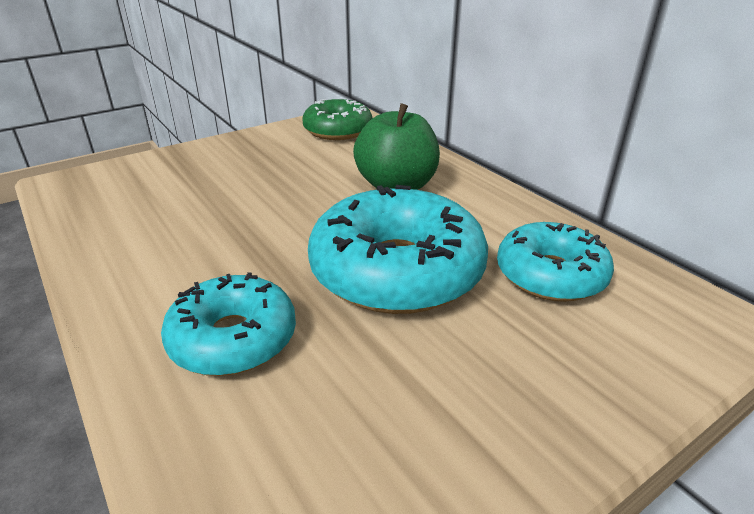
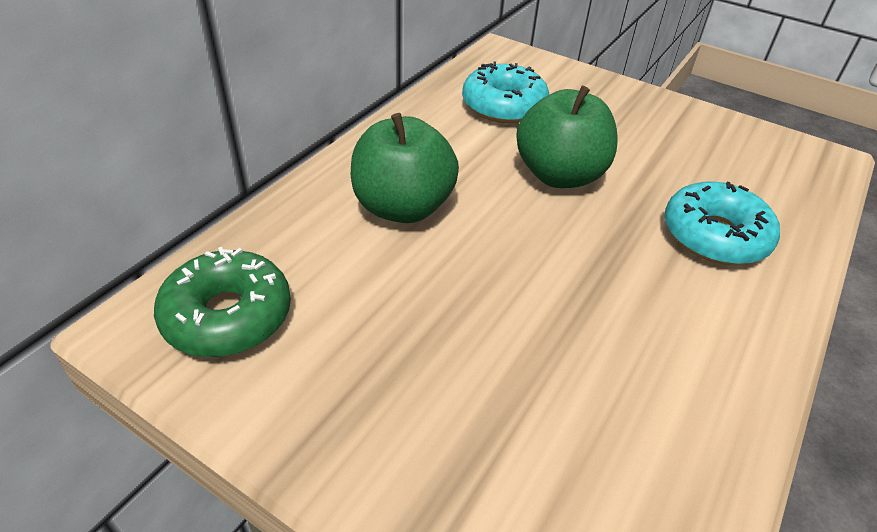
camera: 115 degrees left, 10 degrees up
turquoise donut [308,185,488,314] -> green apple [516,86,618,188]

